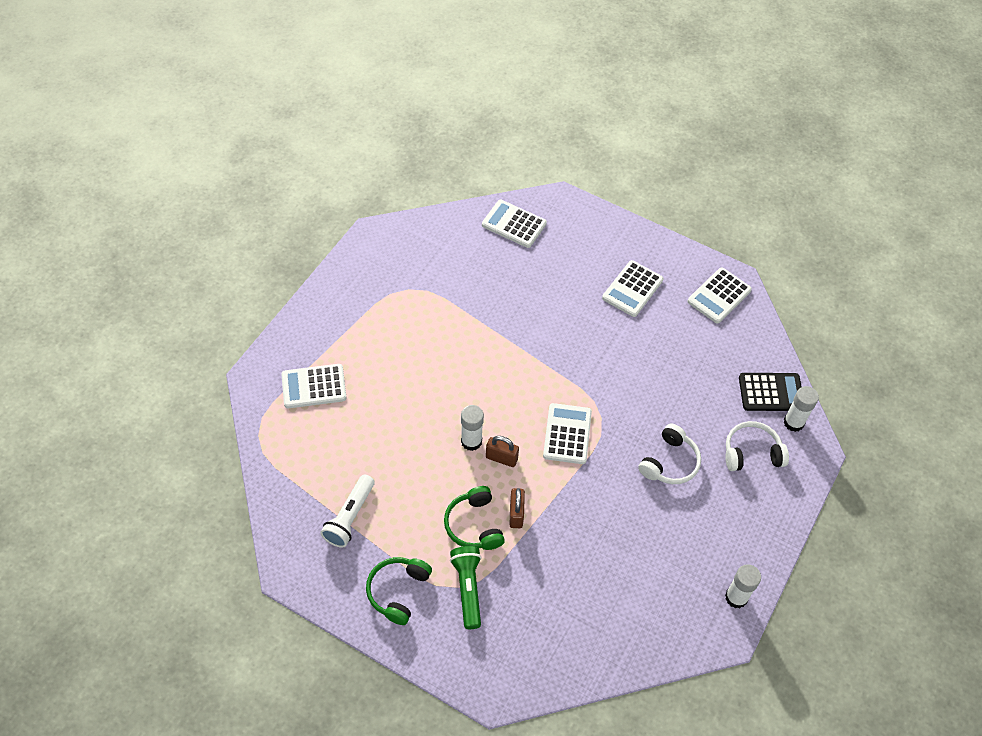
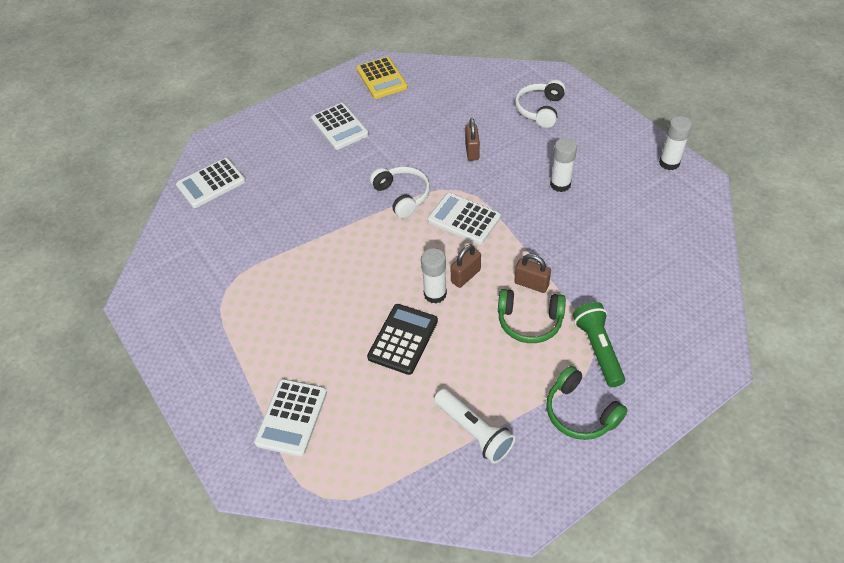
camera: 60 degrees left, 5 degrees down
green flashlight [450,546,482,629] -> green flashlight turned 60 degrees clockwise [573,302,625,387]
white headphones [638,424,701,484] -> white headphones moved to [370,166,430,218]
white calculator [687,267,752,323] -> yellow calculator [356,57,408,99]
black calculator [739,373,802,411] -> black calculator moved to [367,304,438,375]
white glue stick [783,386,819,432] -> white glue stick moved to [550,138,577,192]
none -> brown padlock [465,118,480,161]

